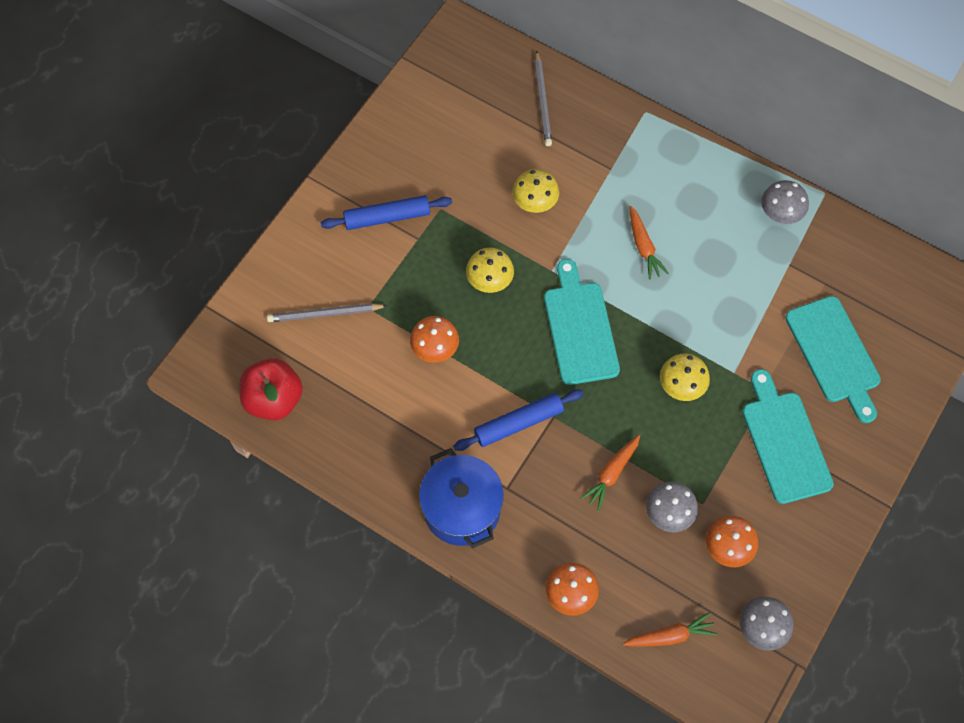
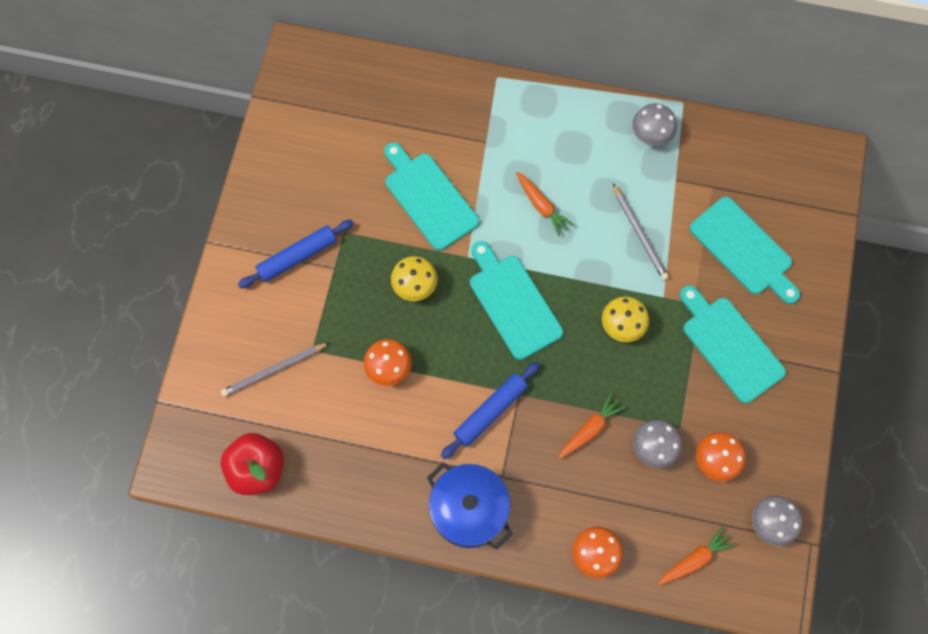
camera: 20 degrees left, 5 degrees up
yellow mushroom [512,169,559,213] -> turquoise cutting board [384,142,479,251]
grey pencil [535,51,552,146] -> grey pencil moved to [613,184,669,280]
orange carrot [580,435,640,511] -> orange carrot turned 150 degrees counterclockwise [559,393,626,459]

